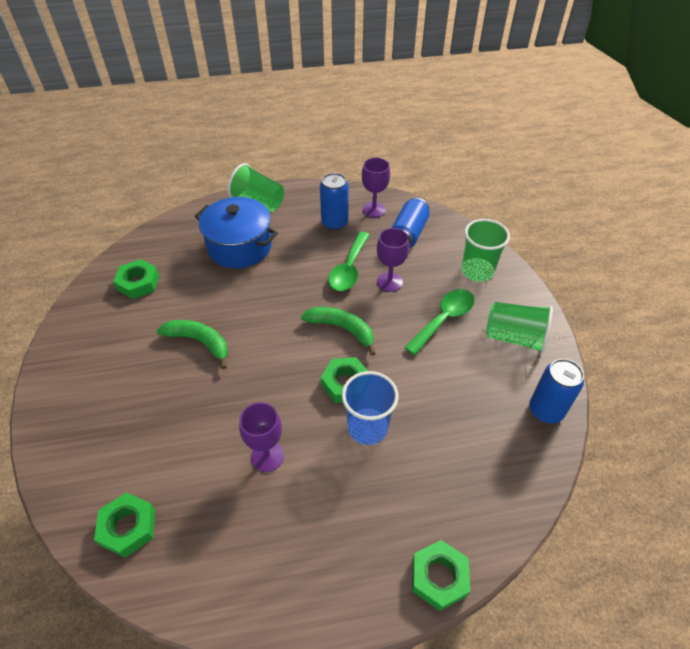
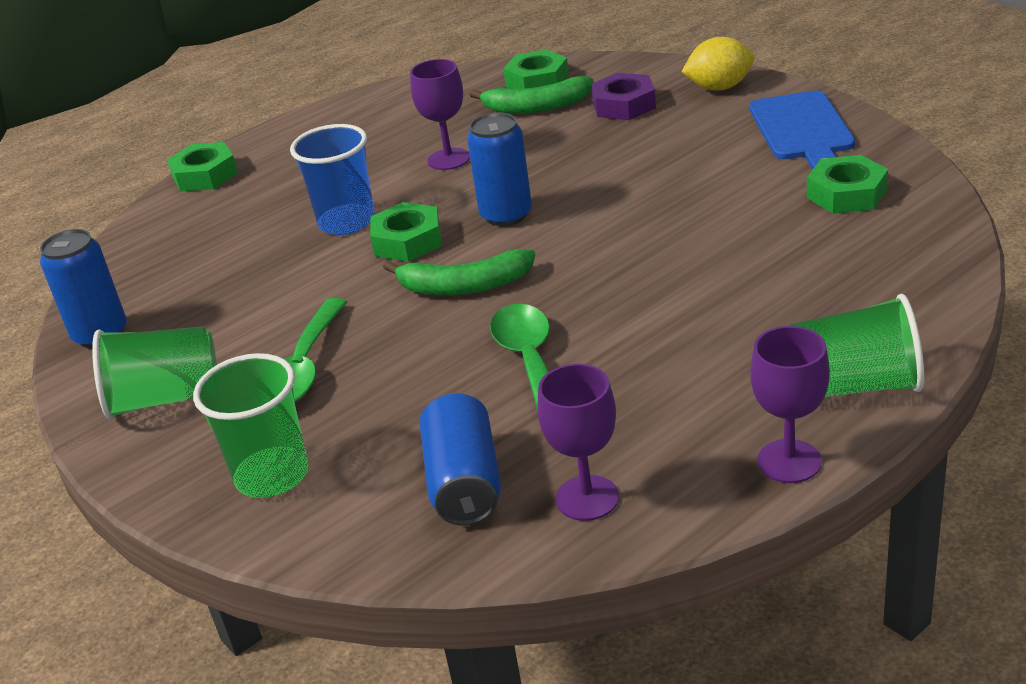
camera: 155 degrees right, 15 degrees down
green banana [157,320,228,369] -> green banana moved to [469,76,594,114]
blue pot [194,197,278,268] -> none
blue can [320,173,349,230] -> blue can moved to [467,113,532,226]
purple goblet [377,228,409,292] -> purple goblet moved to [750,326,830,483]
none -> purple nut [591,73,656,120]
none -> yellow lemon [681,37,754,91]
none -> blue cutting board [749,91,855,170]

